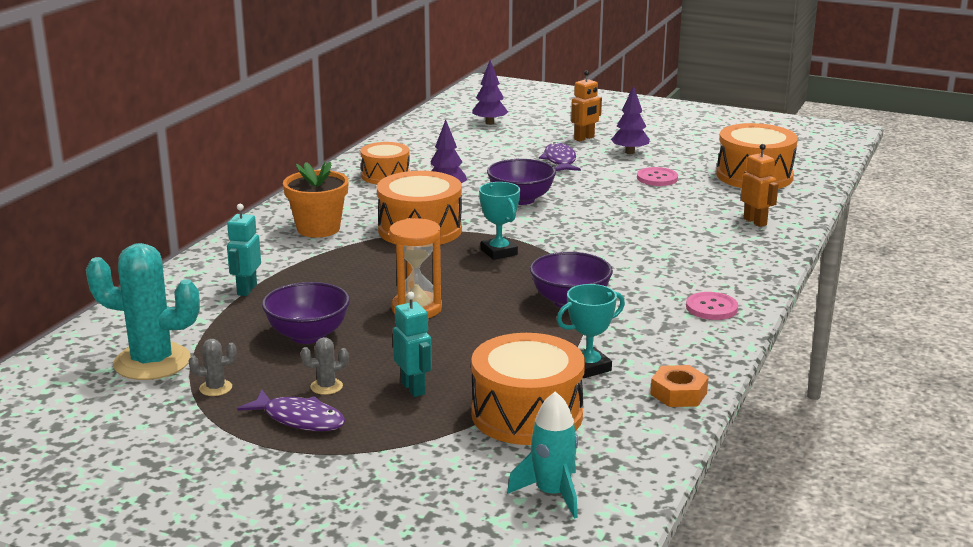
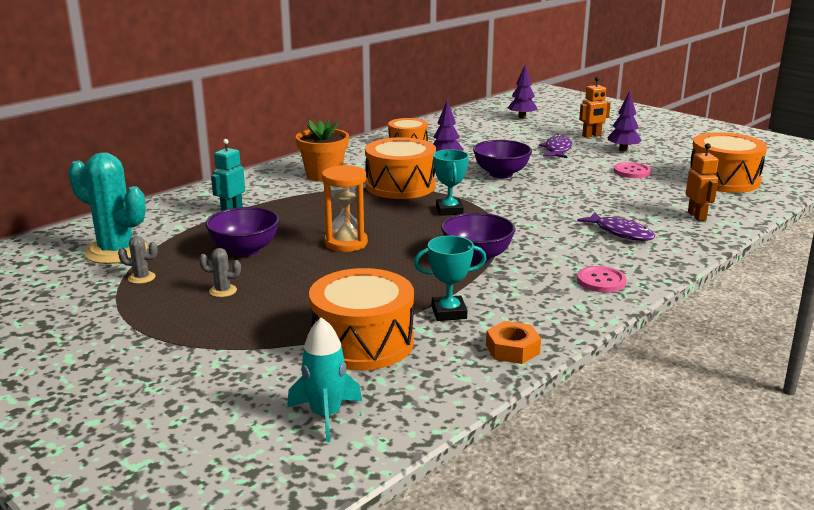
camera: 20 degrees right, 0 degrees up
purple fish [237,390,345,431] -> purple fish moved to [577,212,655,241]
turquoise robot [393,292,432,397] -> none

